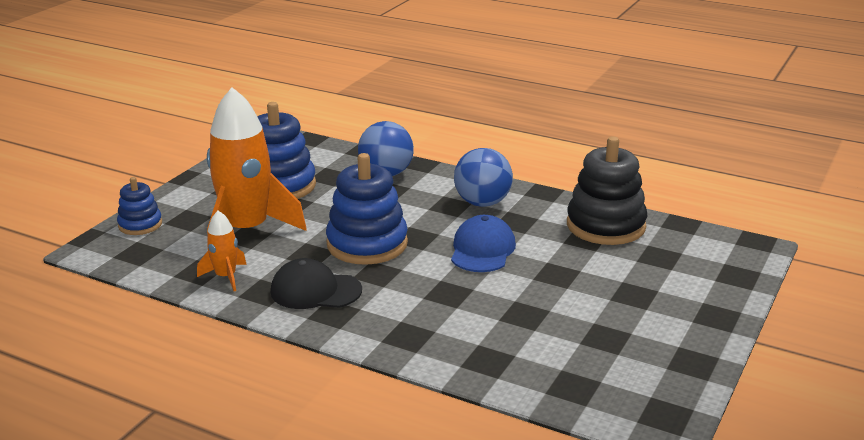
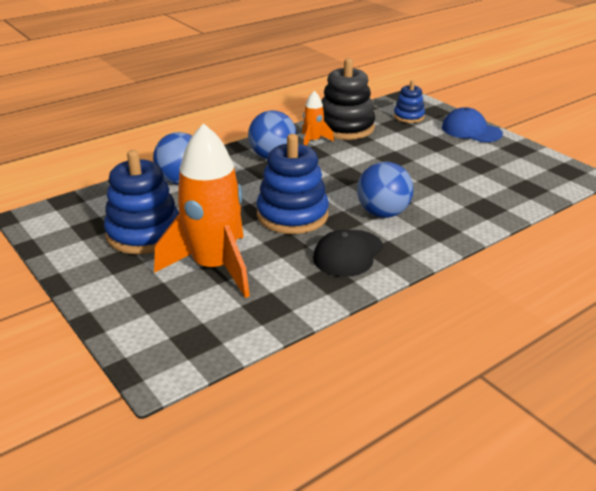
camera: 65 degrees left, 5 degrees up
blue stacking toy [117,177,162,235] -> blue stacking toy moved to [394,80,425,123]
orange rocket [197,211,247,291] -> orange rocket moved to [302,91,334,146]
blue cap [451,215,516,272] -> blue cap moved to [442,107,503,142]
none -> blue ball [357,162,413,218]

